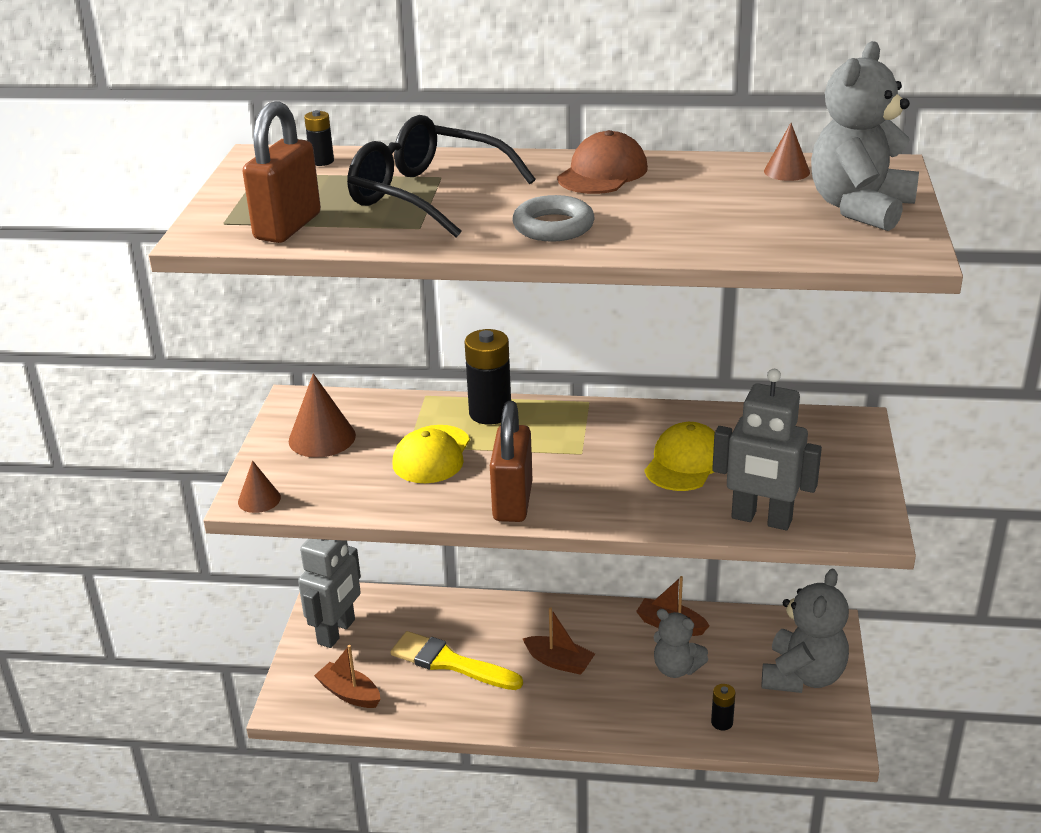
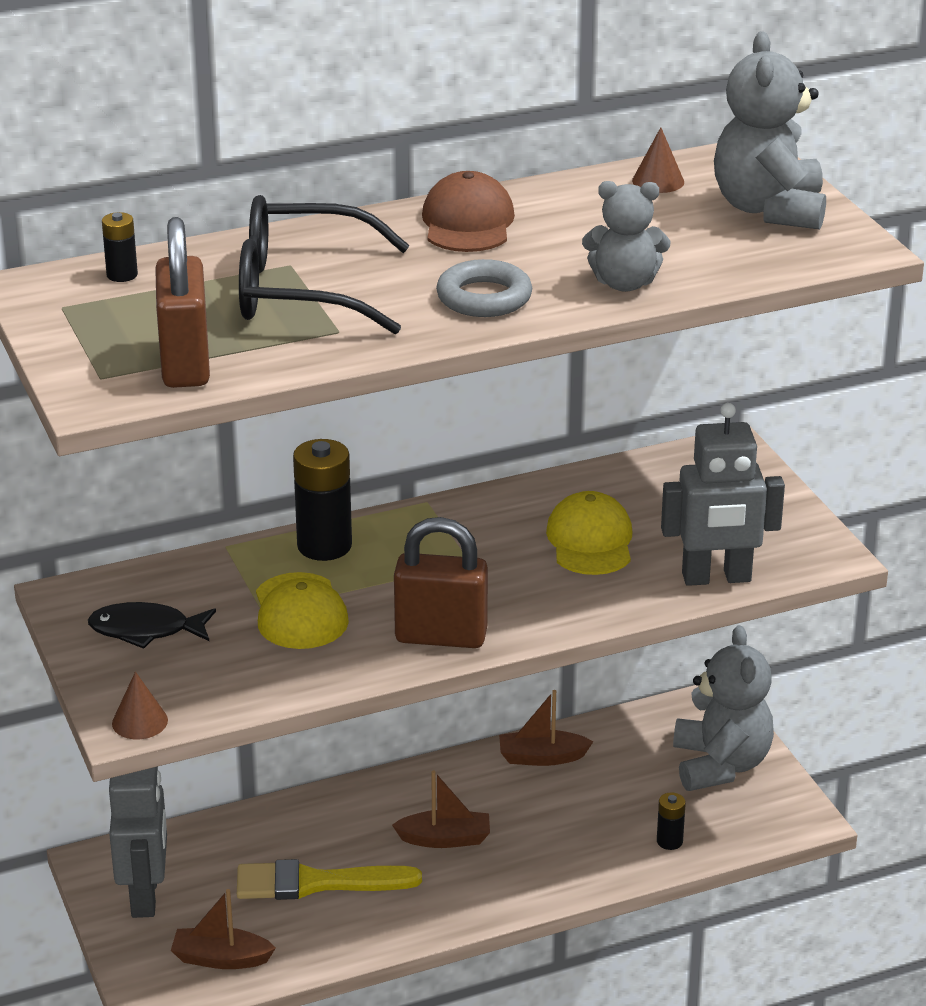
camera: 30 degrees left, 0 degrees up
brown cone [288,374,356,458] -> black fish [88,602,216,649]
brown padlock [490,401,533,522] -> brown padlock turned 60 degrees counterclockwise [394,517,488,648]
grey teddy bear [654,609,708,678] -> grey teddy bear moved to [582,181,670,292]

